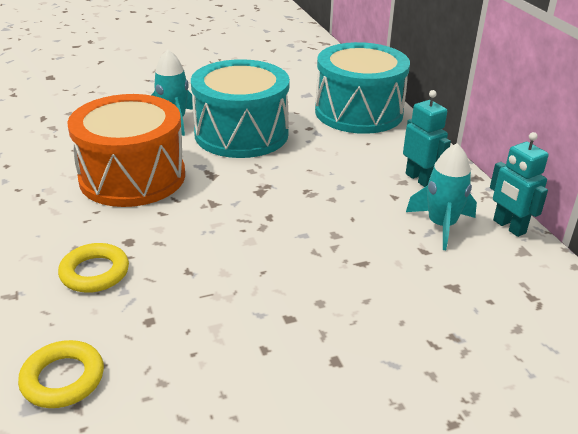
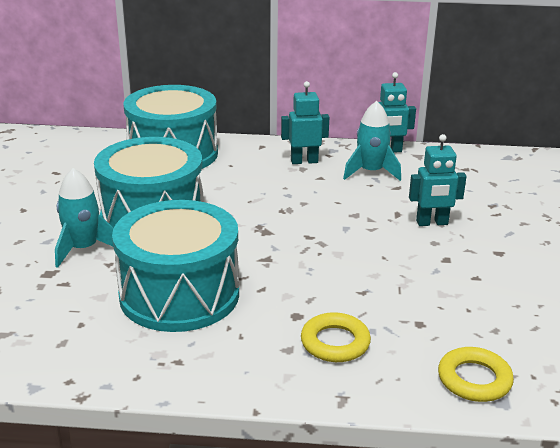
camera: 65 degrees left, 5 degrees down
orange drum [67,94,185,207] -> turquoise drum [112,200,239,332]
none -> turquoise robot [409,134,467,226]

